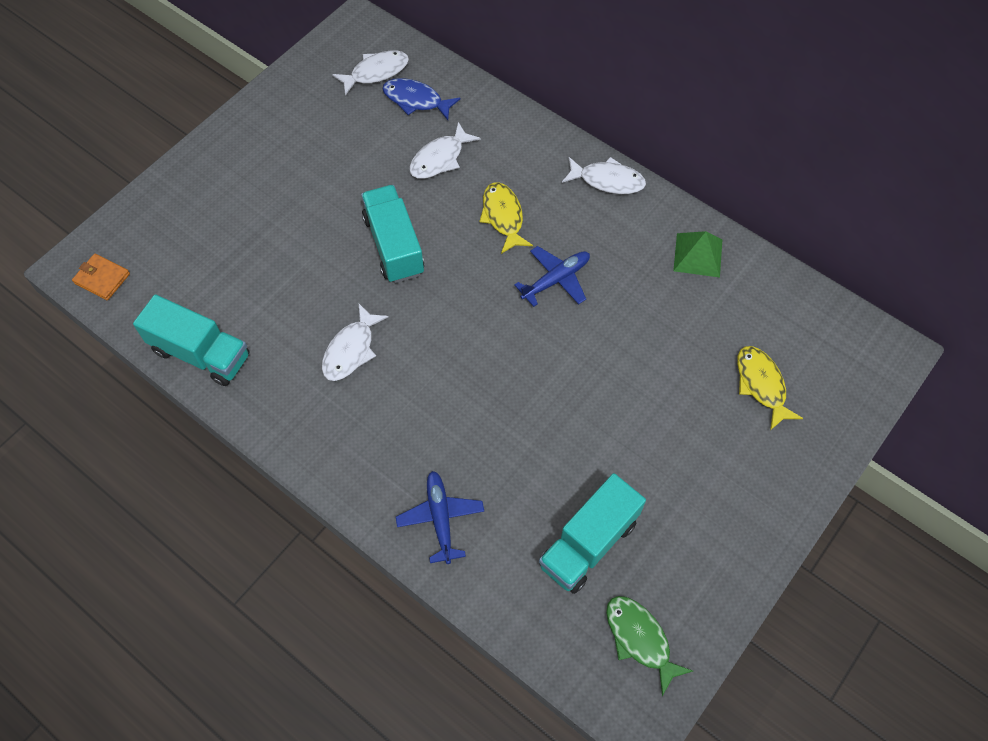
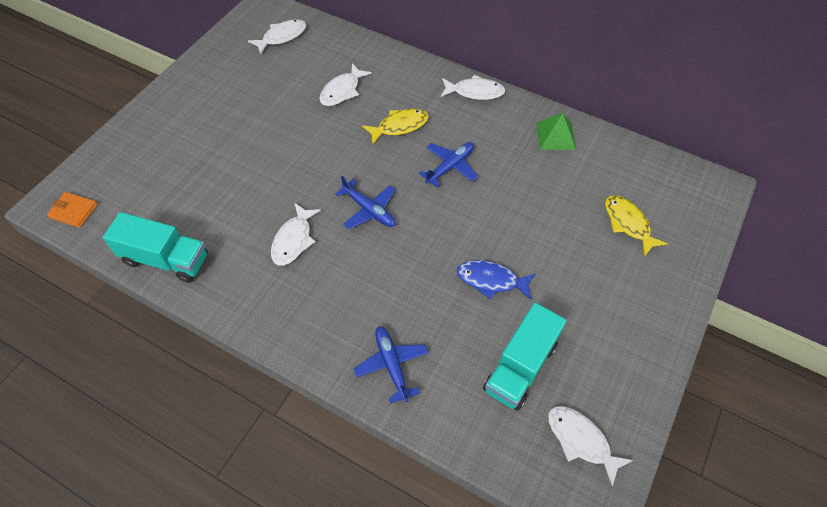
camera: 10 degrees left, 5 degrees down
turquoise truck [361,185,424,283] -> none
blue fish [382,78,461,120] -> blue fish moved to [457,260,536,300]
yellow fish [479,182,533,254] -> yellow fish turned 90 degrees clockwise [362,109,429,144]
green fish [606,596,693,696] -> white fish [548,406,633,487]
none -> blue plane [335,176,395,229]

